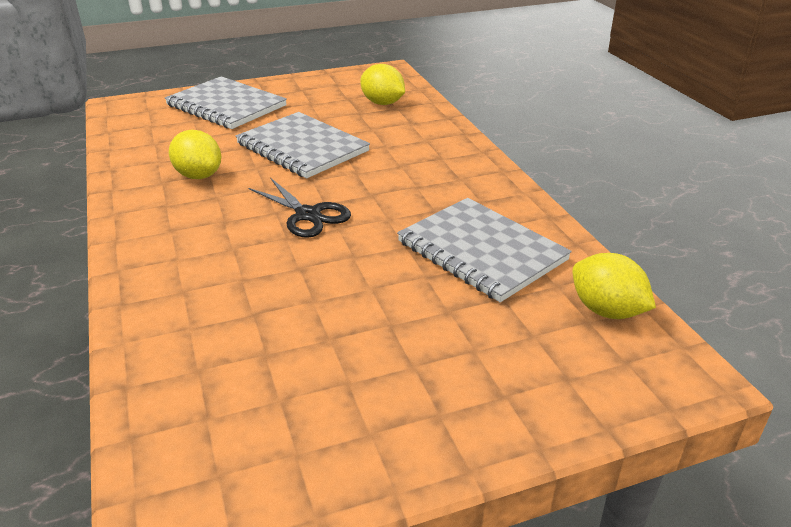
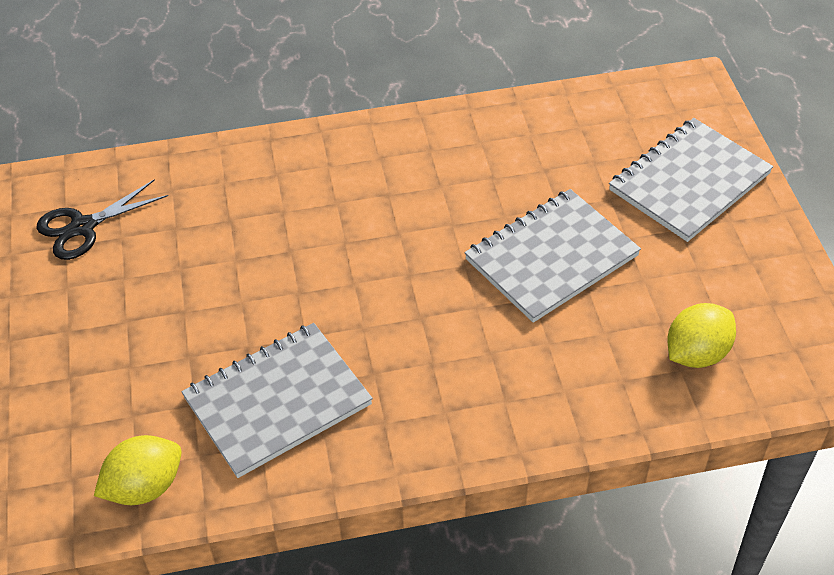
camera: 100 degrees right, 15 degrees up
yellow lemon [169,130,221,179] -> none
black scissors [249,178,351,238] -> black scissors moved to [36,179,168,260]

